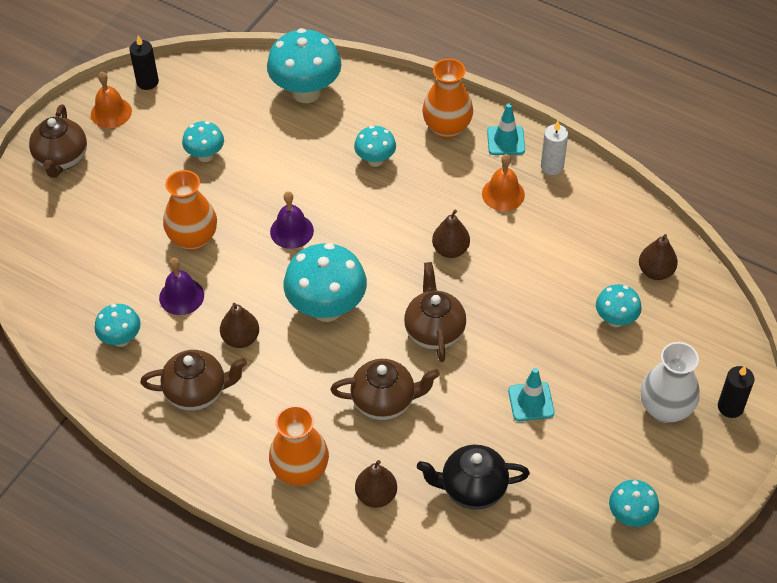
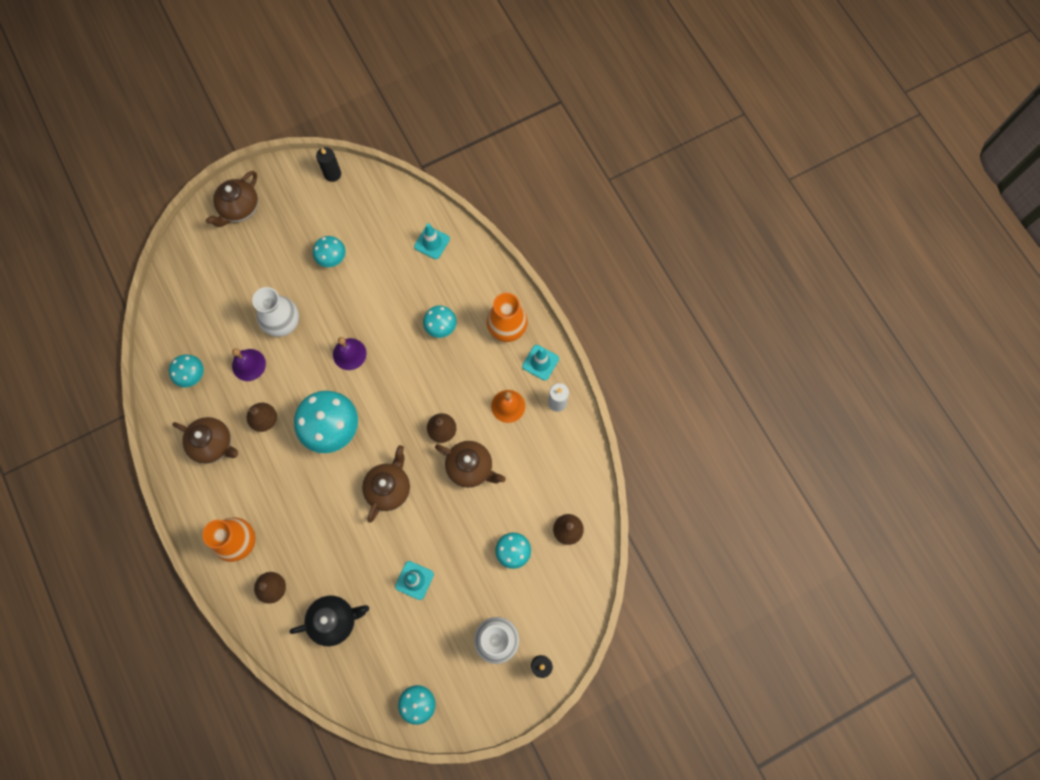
camera: 30 degrees right, 20 degrees up
orange bell [91,72,132,128] -> none
orange vase [163,170,217,251] -> white vase [252,287,299,337]
turquoise mushroom [267,28,342,103] -> turquoise traffic cone [414,223,450,259]
brown teapot [331,359,440,420] -> brown teapot moved to [435,441,506,488]
black teapot [417,445,530,510] -> black teapot turned 135 degrees clockwise [290,595,369,646]

